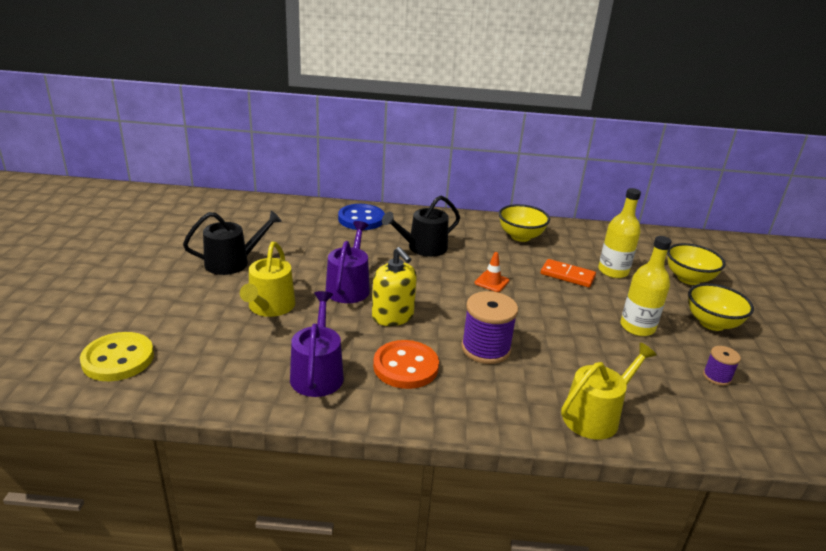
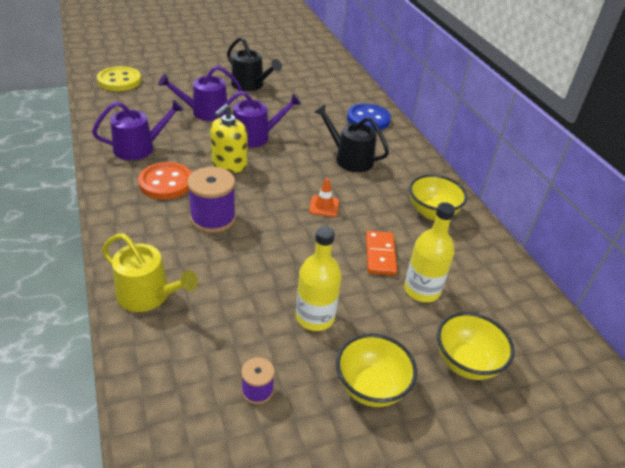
camera: 65 degrees right, 10 degrees up
yellow watering can [240,242,295,317] -> purple watering can [158,66,242,121]

